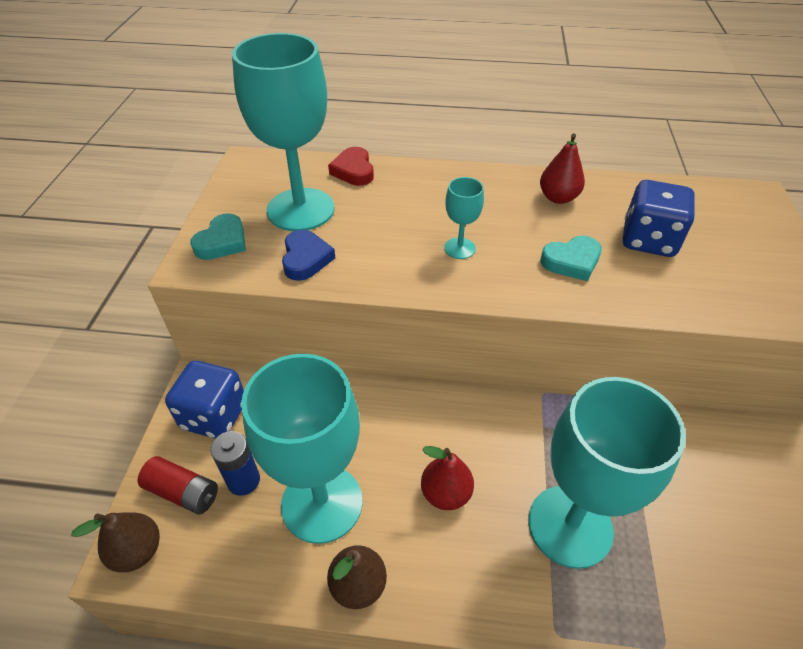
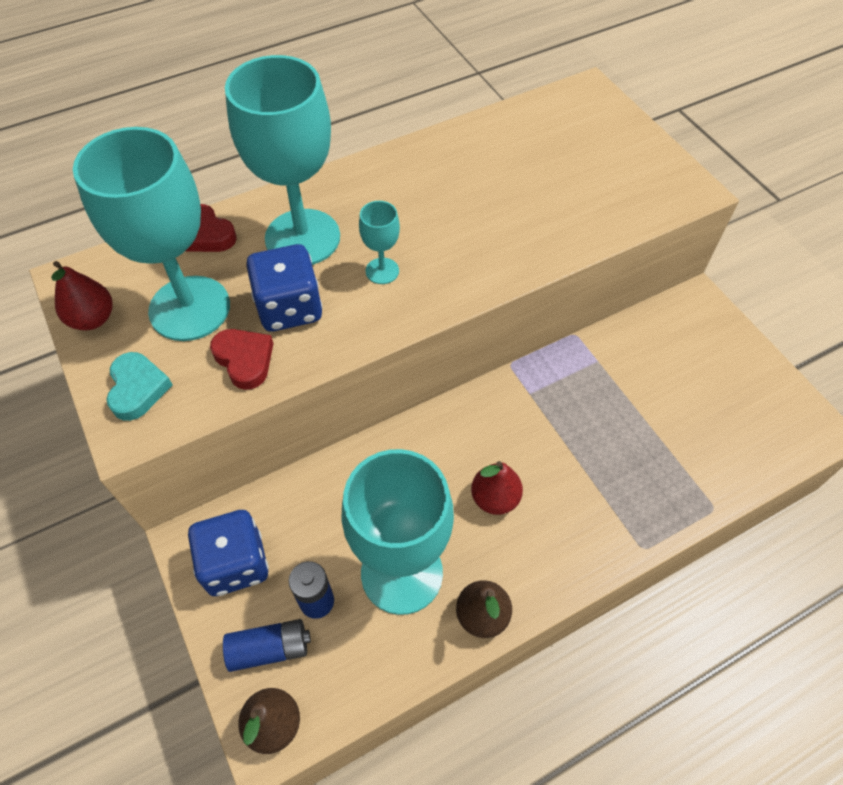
camera: 35 degrees left, 10 degrees up
red battery [138,456,218,515] -> blue battery [223,619,311,672]
blue heart [282,230,335,281] -> red heart [210,329,273,390]
turquoise goblet [528,377,686,569] -> turquoise goblet moved to [225,55,340,265]
red pear [540,133,585,204] -> red pear moved to [51,261,113,330]
turquoise heart [540,236,602,281] -> none
blue dice [623,180,695,257] -> blue dice moved to [246,244,323,332]

